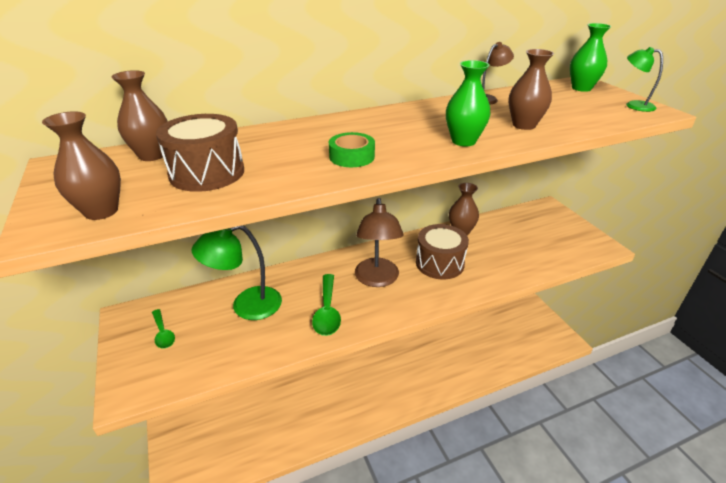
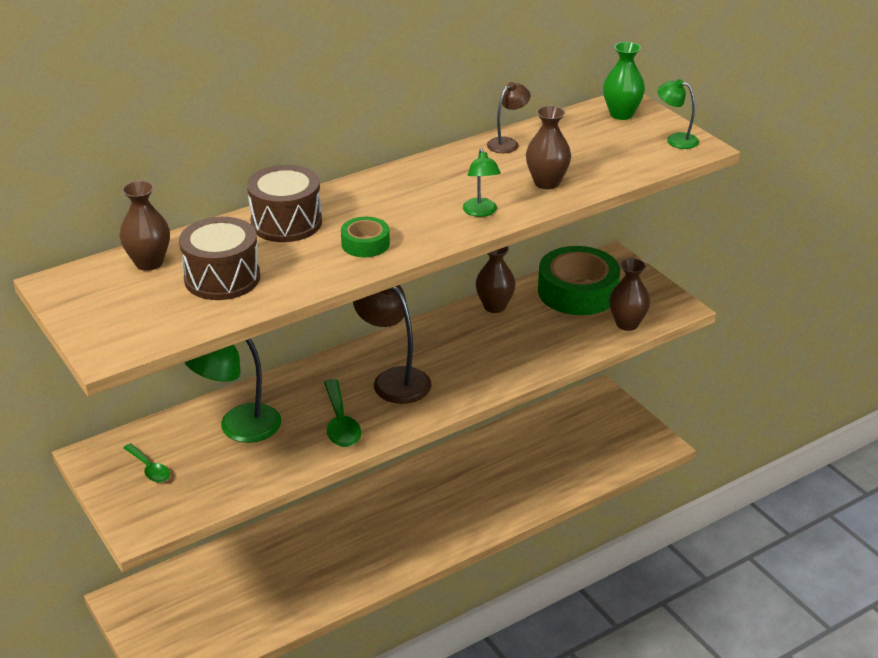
camera: 10 degrees left, 0 degrees up
brown vase [42,111,121,220] -> brown vase moved to [609,258,650,331]
brown lamp [355,198,403,287] -> brown lamp turned 150 degrees clockwise [353,285,432,404]
brown drum [416,224,469,279] -> brown drum moved to [247,165,322,242]
green vase [446,60,491,146] -> green lamp [463,148,501,217]
none -> green tape [538,246,620,315]

